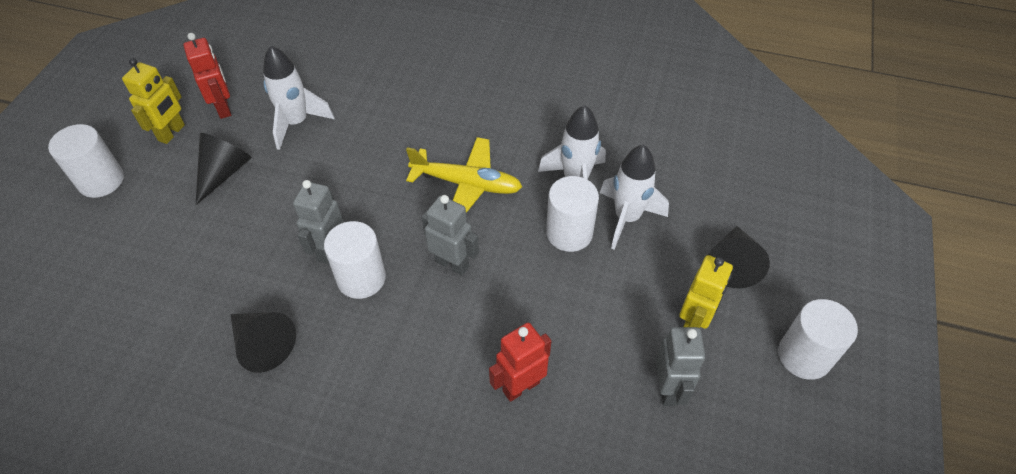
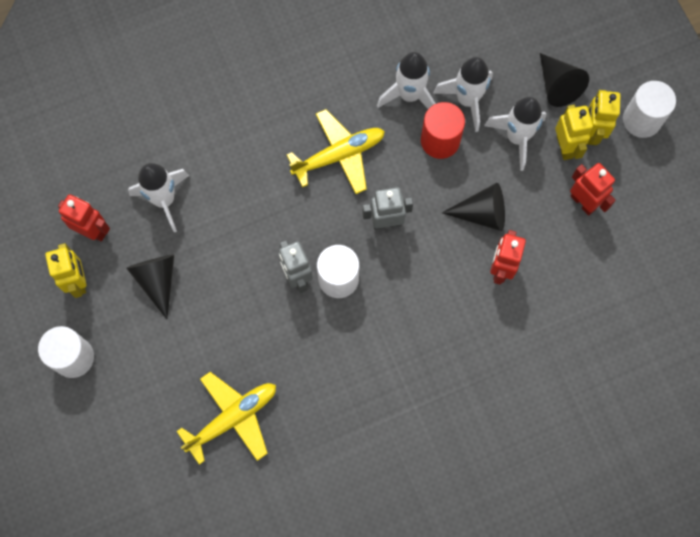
camera: 40 degrees left, 20 degrees up
black cone [231,312,296,373] -> black cone moved to [442,183,505,231]
white cylinder [546,176,599,252] -> red cylinder [421,102,465,159]
grey robot [656,327,705,406] -> red robot [570,163,616,216]
none -> yellow plane [176,372,276,465]
none -> white rocket [484,97,546,171]
none -> yellow robot [587,90,621,145]

